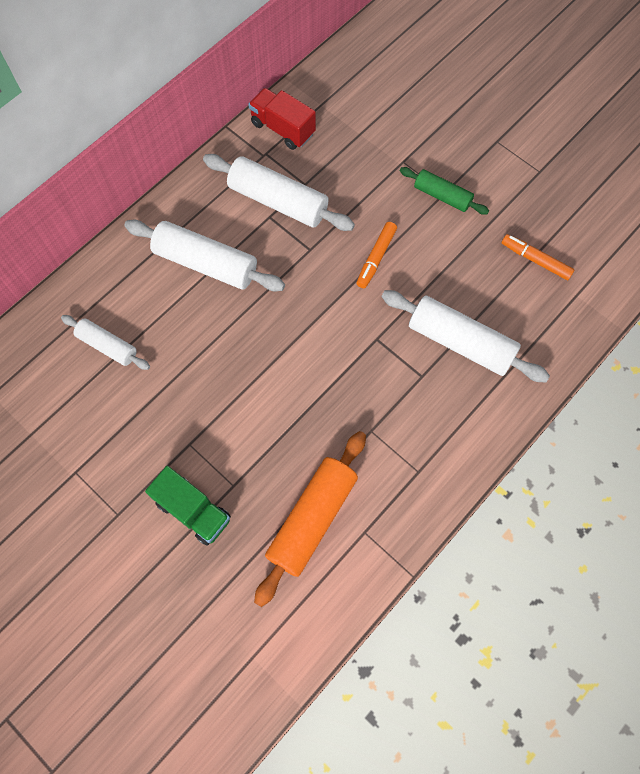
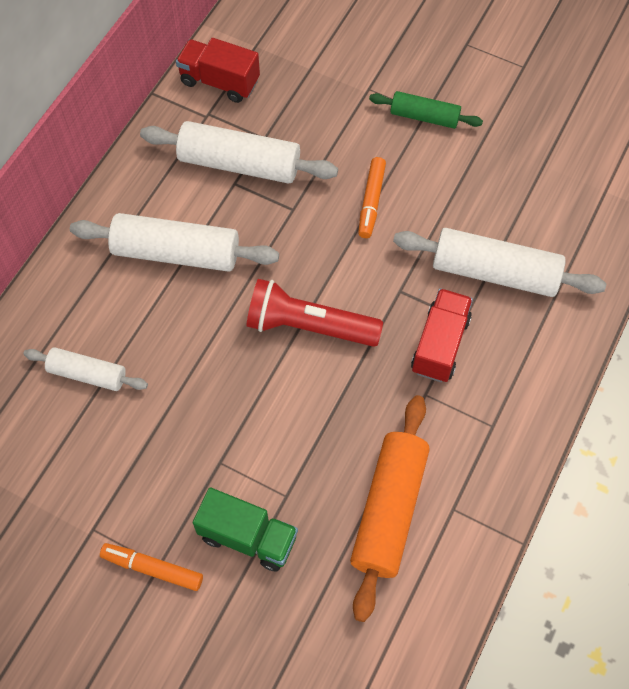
camera: 15 degrees left, 5 degrees down
orange marker [502,234,575,280] -> orange marker moved to [100,543,203,591]
none -> red flashlight [247,279,383,347]
none -> red truck [411,288,473,382]

